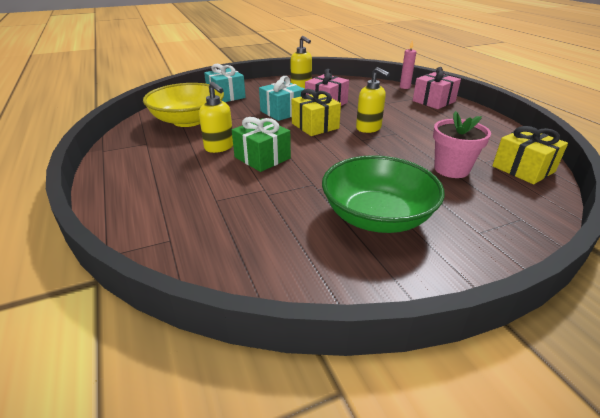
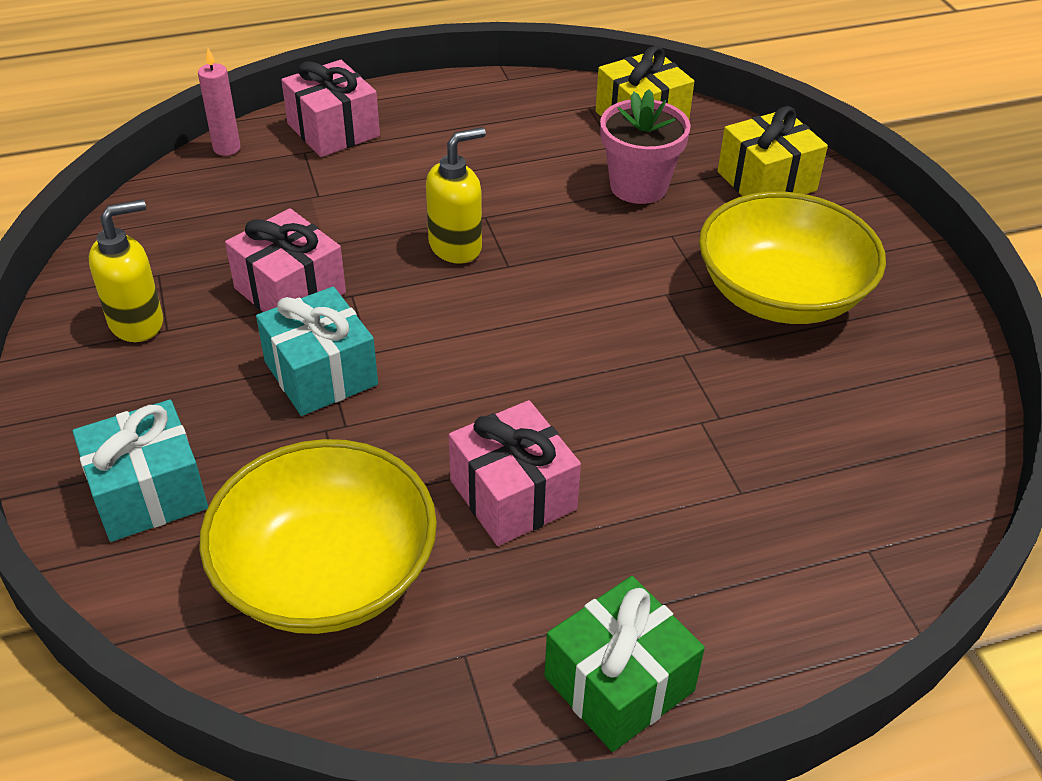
camera: 85 degrees left, 10 degrees up
yellow soap dispenser [199,82,233,153] -> pink gift [449,400,581,546]
green gift [232,117,291,172] -> green gift moved to [544,576,705,752]
yellow gift [292,89,341,136] -> yellow gift moved to [718,106,828,196]
green bowl [322,155,445,233] -> yellow bowl [699,192,886,324]

